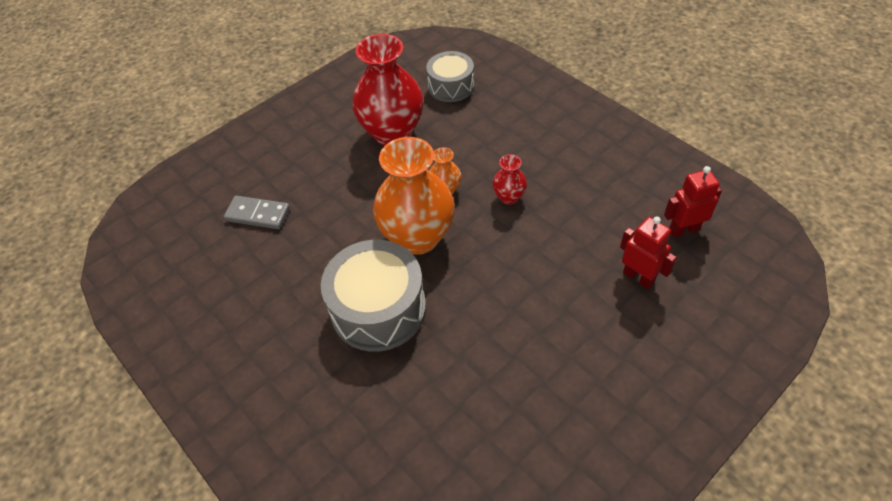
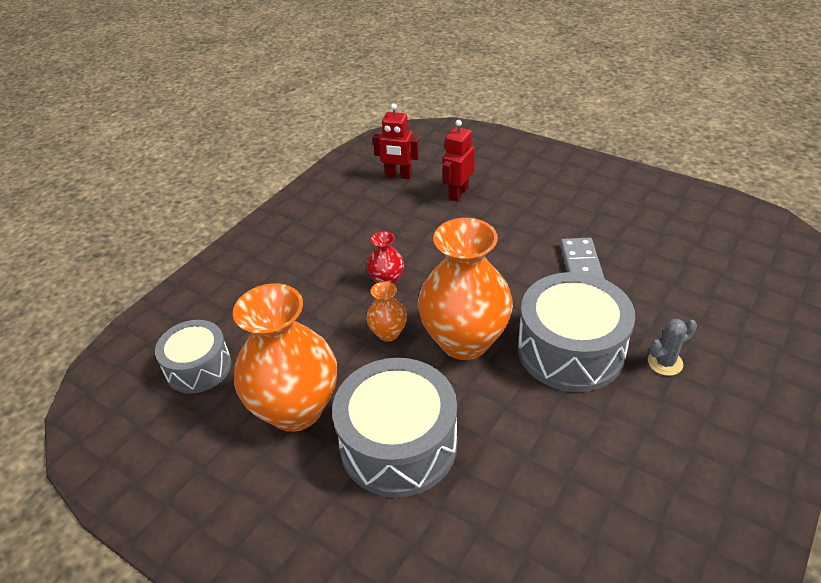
camera: 105 degrees left, 10 degrees down
grey domino [224,196,290,229] -> grey domino moved to [560,238,605,279]
red vase [352,34,424,146] -> orange vase [233,283,337,432]
red robot [664,166,722,237] -> red robot turned 45 degrees counterclockwise [373,103,419,179]
none -> grey drum [332,358,457,498]
none -> grey cactus [648,319,697,376]

